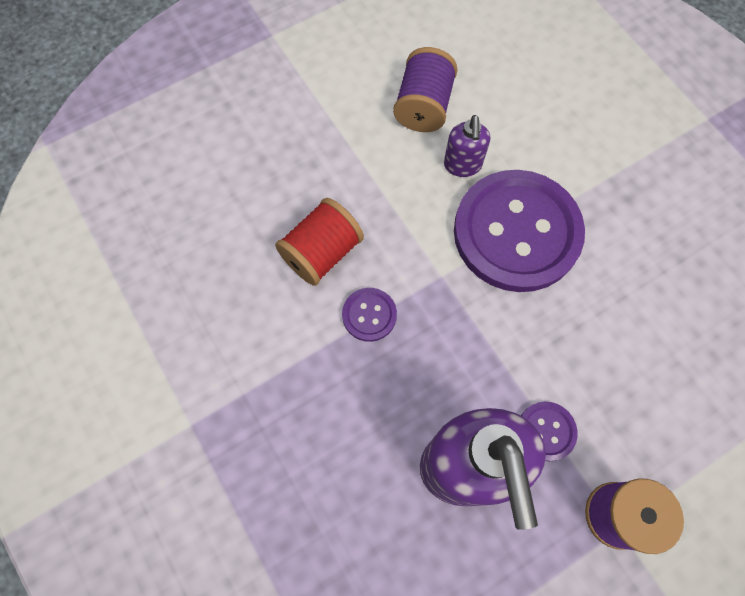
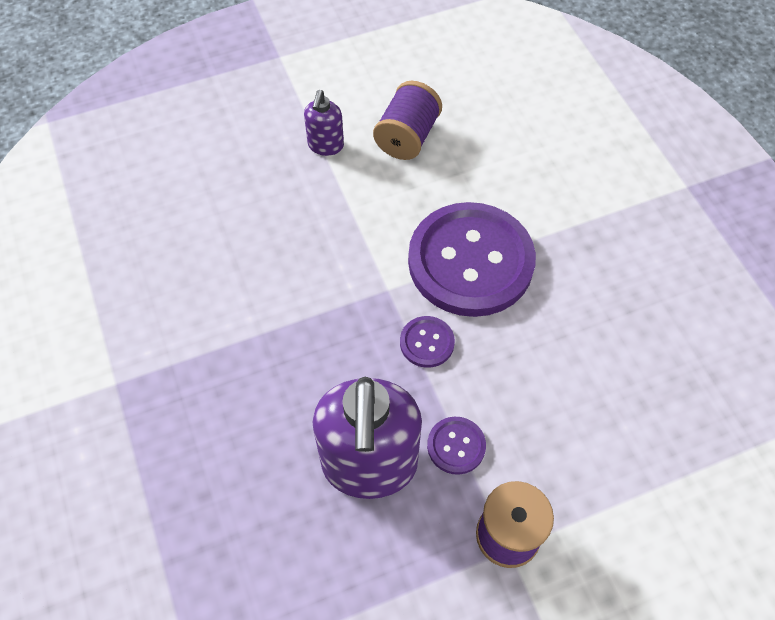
camera: 10 degrees right, 10 degrees down
red spool [275,198,364,286] -> none
purple button [342,288,397,342] -> purple button moved to [400,316,455,368]
purple soap dispenser [444,115,490,177] -> purple soap dispenser moved to [304,90,344,156]

